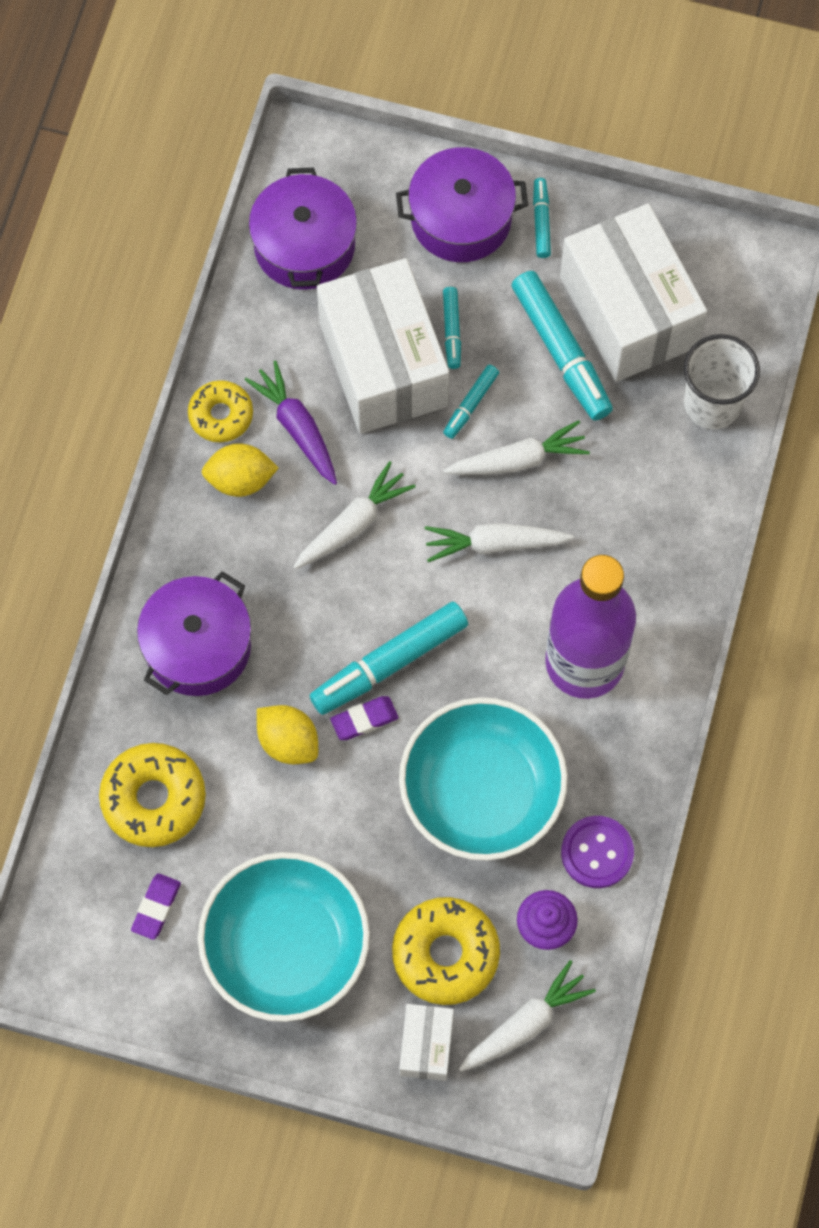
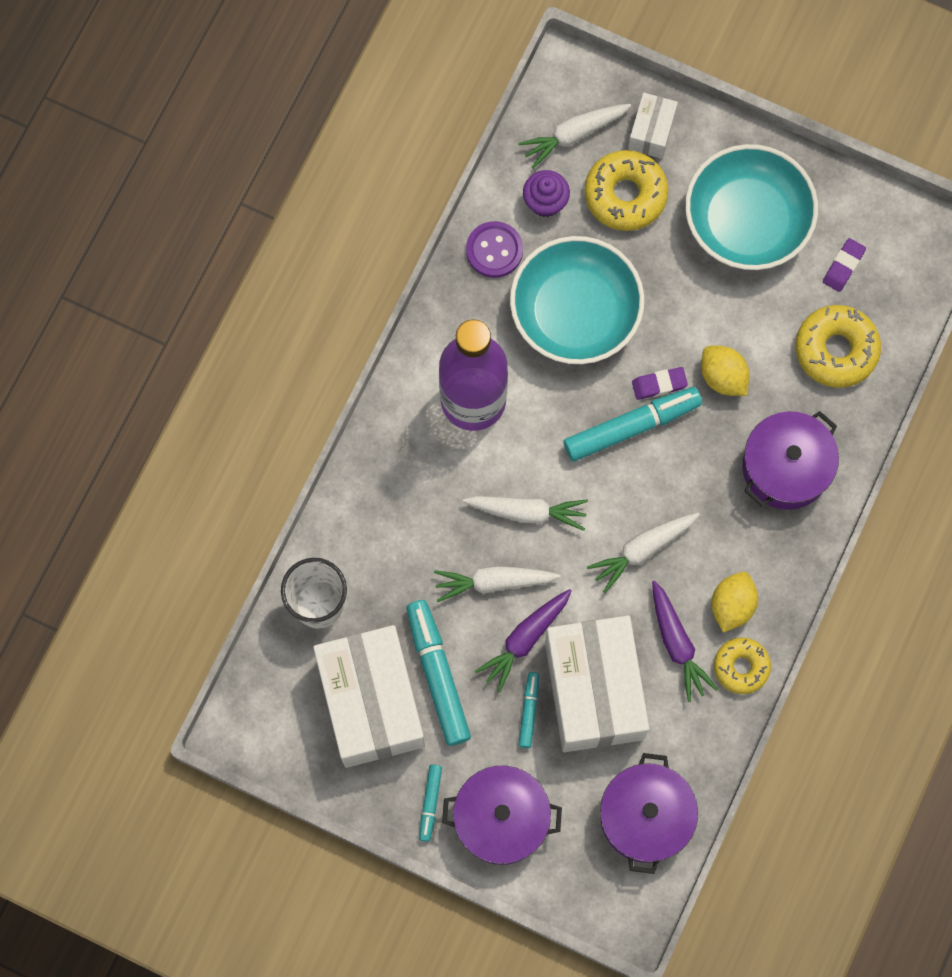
camera: 170 degrees left, 5 degrees up
yellow lemon [202,443,279,497] -> yellow lemon turned 75 degrees counterclockwise [712,572,758,633]
turquoise marker [443,365,499,439] -> purple carrot [475,589,572,693]

